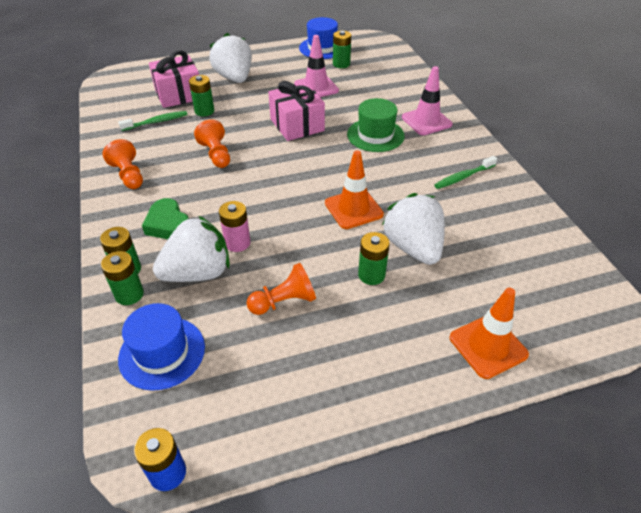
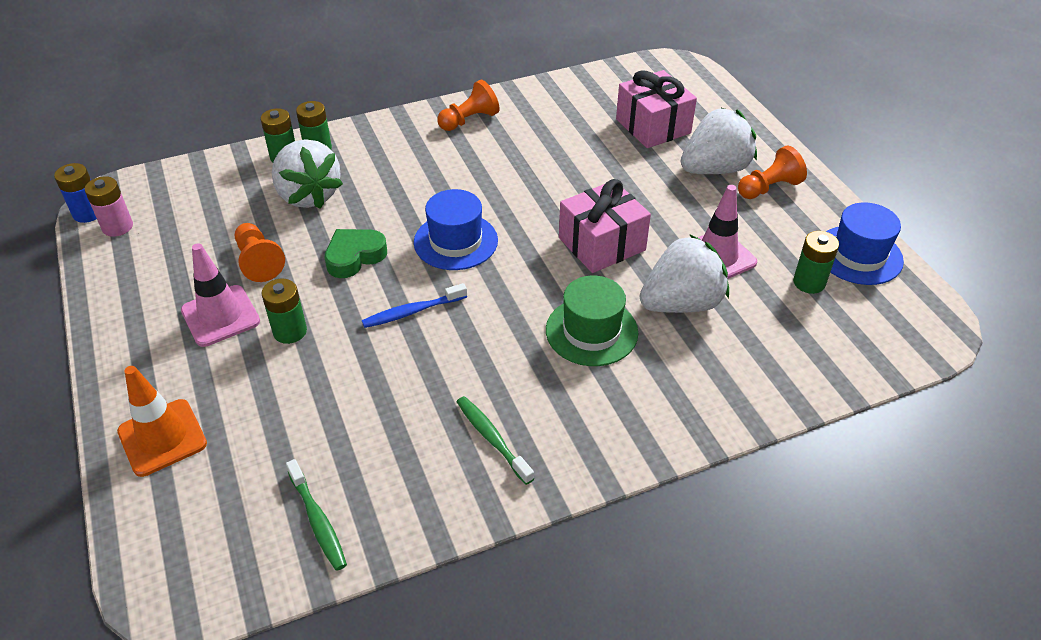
camera: 85 degrees right, 0 degrees up
green toothbrush [118,111,188,131] -> green toothbrush moved to [286,459,347,571]
blue hat [118,303,205,391] -> blue hat moved to [414,189,498,270]
green heart [142,198,189,239] -> green heart moved to [325,229,387,278]
green battery [189,75,214,117] -> none
orange pawn [194,119,230,168] -> orange pawn moved to [738,146,807,199]
pink battery [219,201,250,252] -> pink battery moved to [85,176,133,237]
orange traffic cone [325,150,384,229] -> blue toothbrush [362,283,467,328]
white strawberry [382,193,445,265] -> white strawberry moved to [639,234,729,313]
pink traffic cone [402,66,452,135] -> pink traffic cone moved to [181,243,260,347]

